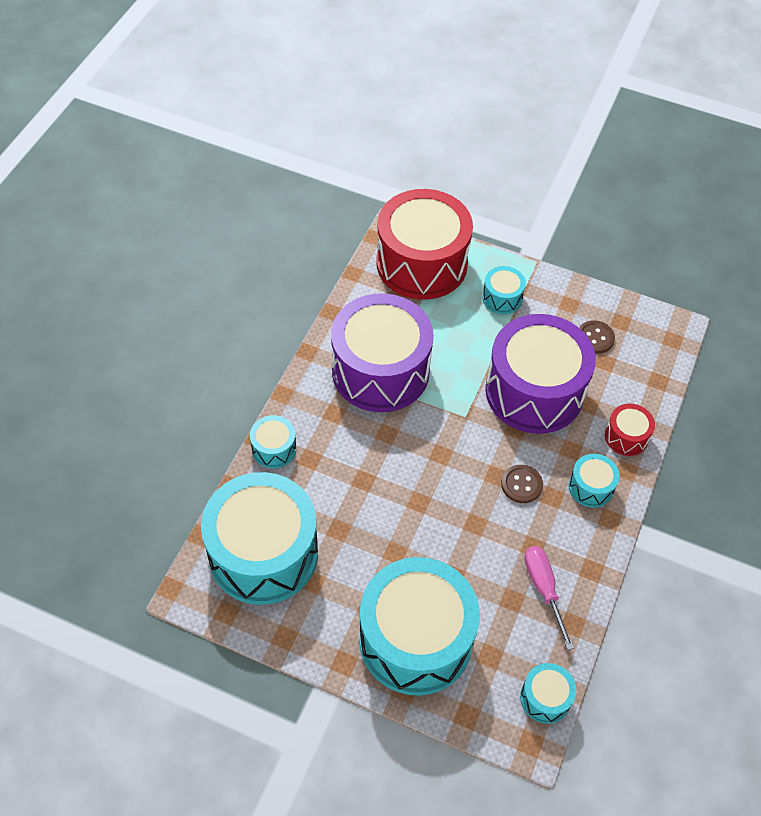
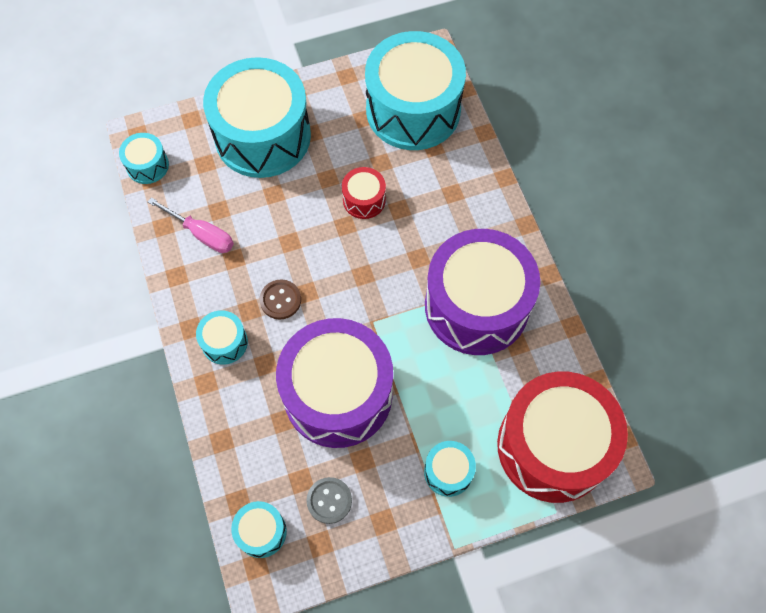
camera: 140 degrees right, 10 degrees up
turquoise drum [250,415,296,468] -> turquoise drum moved to [231,501,287,558]
brown button [579,320,615,354] -> grey button [307,477,352,524]
red drum [605,404,655,456] -> red drum moved to [342,167,386,219]

